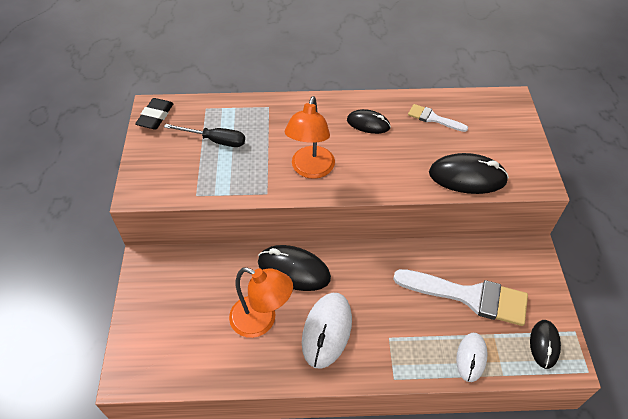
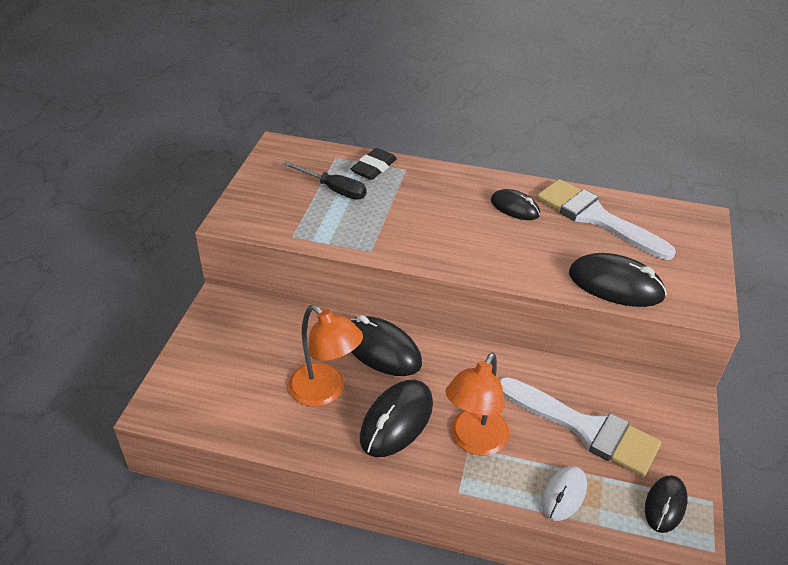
camera: 15 degrees right, 10 degrees down
black eraser [135,98,173,129] -> black eraser moved to [351,148,397,180]
orange lamp [285,96,335,179] -> orange lamp moved to [445,353,509,456]
white mouse [302,293,352,369] -> black mouse [360,380,433,457]
white brush [408,104,468,132] -> white brush [537,179,676,260], size x1.98

